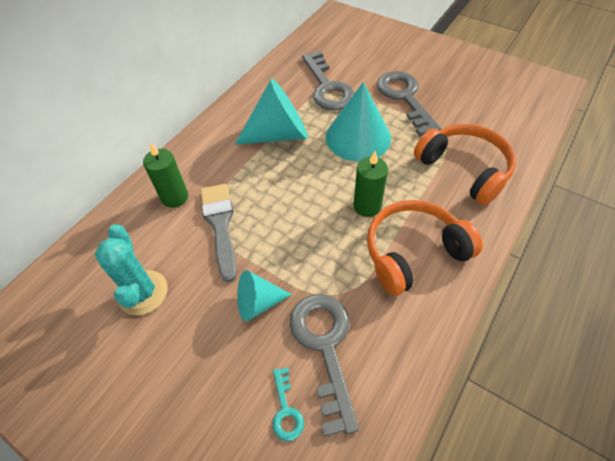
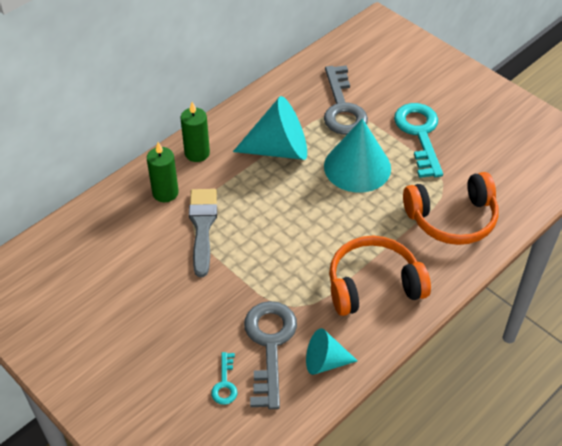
camera: 10 degrees right, 5 degrees down
turquoise cactus [95,224,168,315] -> none
turquoise cone [237,270,292,322] -> turquoise cone moved to [306,328,358,375]
green candle [353,151,388,217] -> green candle moved to [181,102,210,162]
grey key [377,71,441,136] -> turquoise key [394,103,443,178]
orange headphones [414,124,516,205] -> orange headphones turned 105 degrees clockwise [403,172,499,245]

